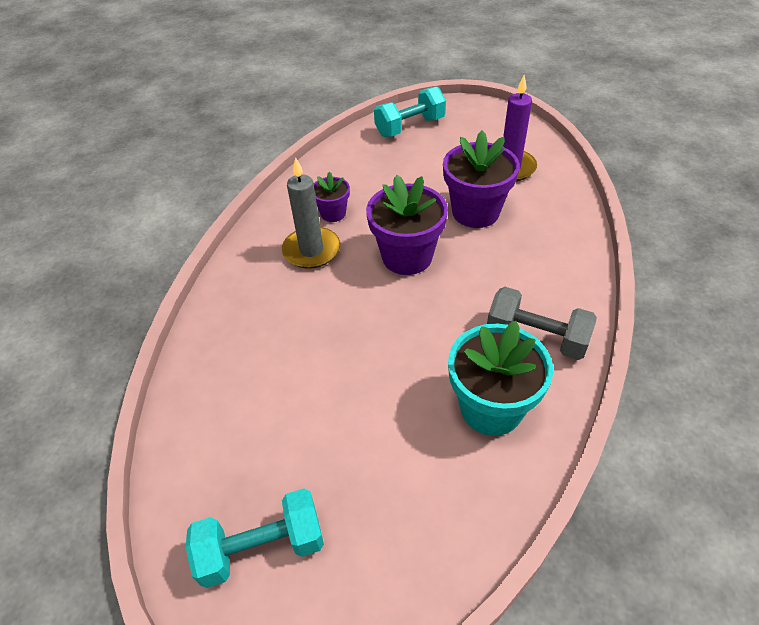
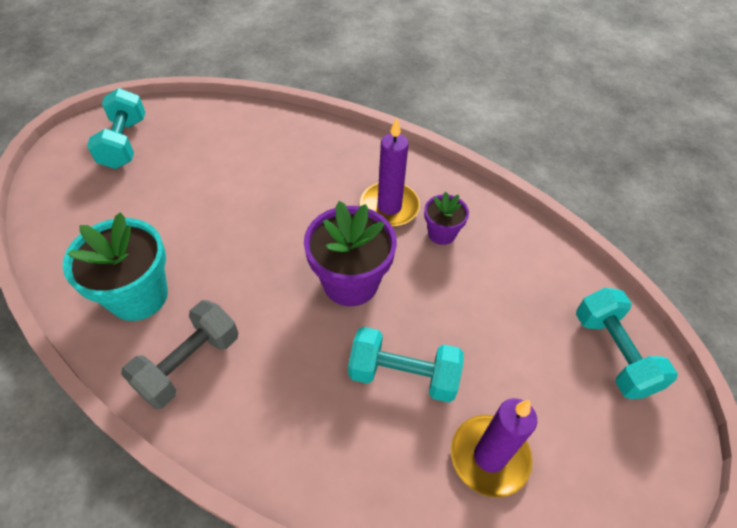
camera: 100 degrees right, 5 degrees up
grey candle [282,157,340,269] -> purple candle [360,118,420,227]
purple flower pot [443,131,520,228] -> turquoise dumbbell [348,327,464,403]

